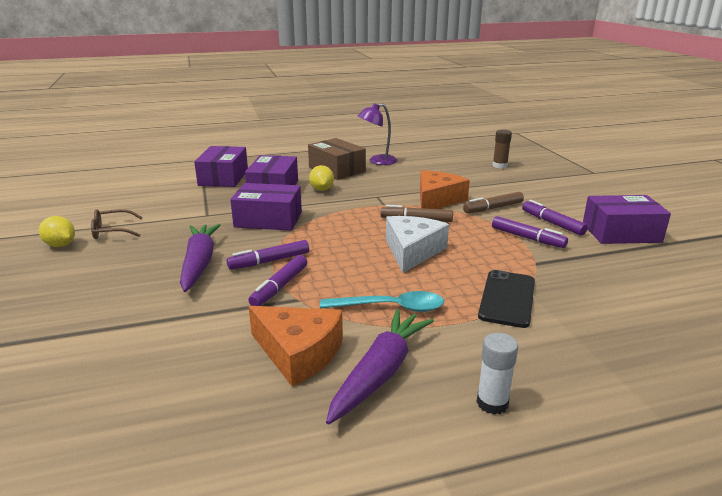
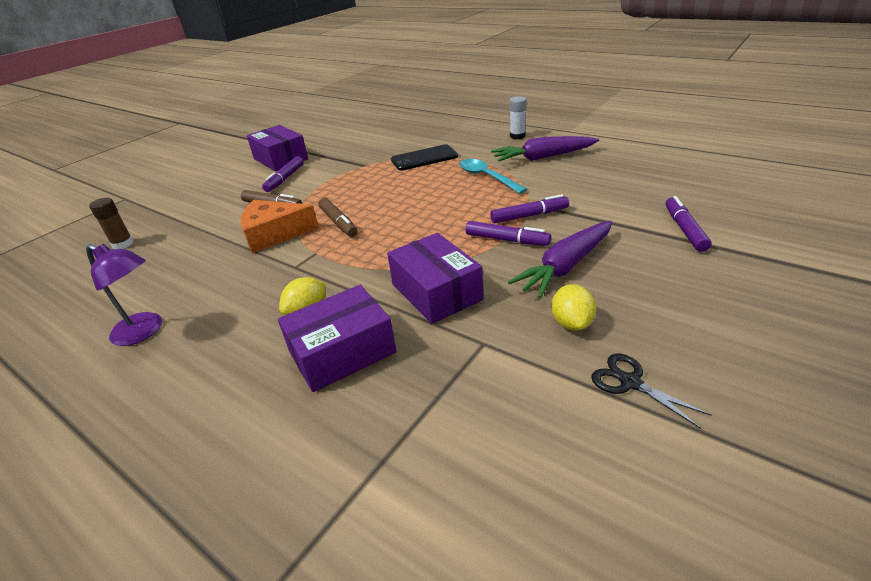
camera: 125 degrees left, 10 degrees up
yellow lemon [39,216,75,247] -> yellow lemon moved to [551,284,596,331]
brown glasses [91,209,143,239] -> black scissors [591,354,711,429]
purple box [194,146,248,187] -> none
orange cheese [249,306,343,387] -> none
brown box [308,138,366,180] -> none
white cheese [386,216,449,273] -> none
purple marker [492,216,568,248] -> purple marker moved to [666,196,712,252]

